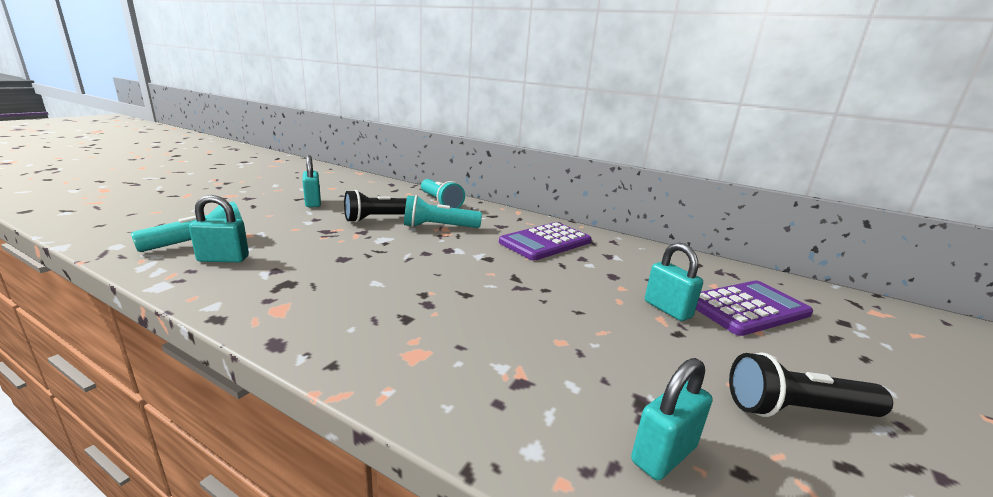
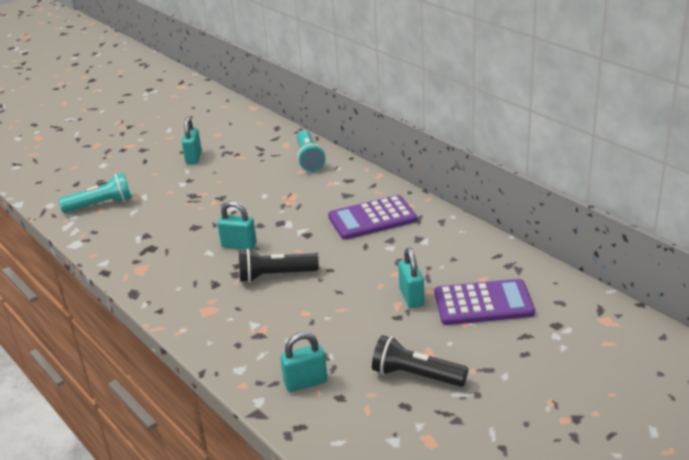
camera: 25 degrees right, 10 degrees up
turquoise padlock [189,195,249,262] -> turquoise padlock moved to [217,201,257,250]
black flashlight [344,190,407,222] -> black flashlight moved to [239,249,319,283]
turquoise flashlight [404,195,482,228] -> none

